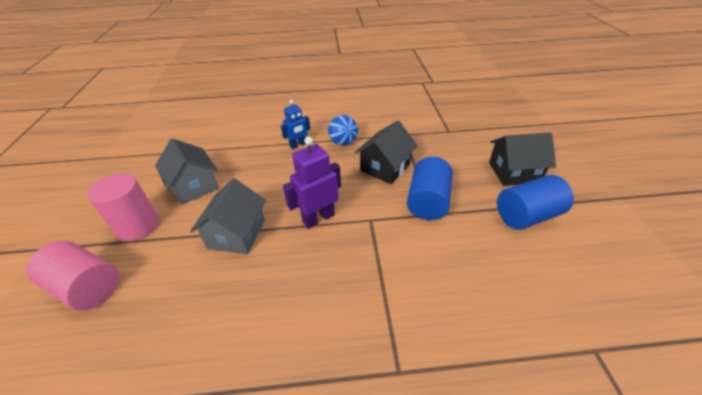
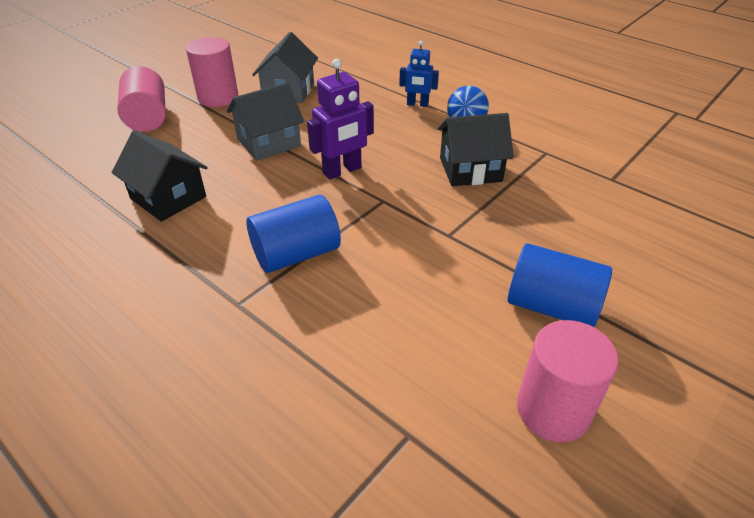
camera: 45 degrees right, 0 degrees up
purple robot [283,137,341,229] -> purple robot turned 135 degrees clockwise [307,59,374,180]
blue cylinder [407,157,453,220] -> blue cylinder moved to [246,195,341,273]
black house [489,132,556,186] -> black house moved to [112,131,208,222]
none -> pink cylinder [517,320,618,442]

